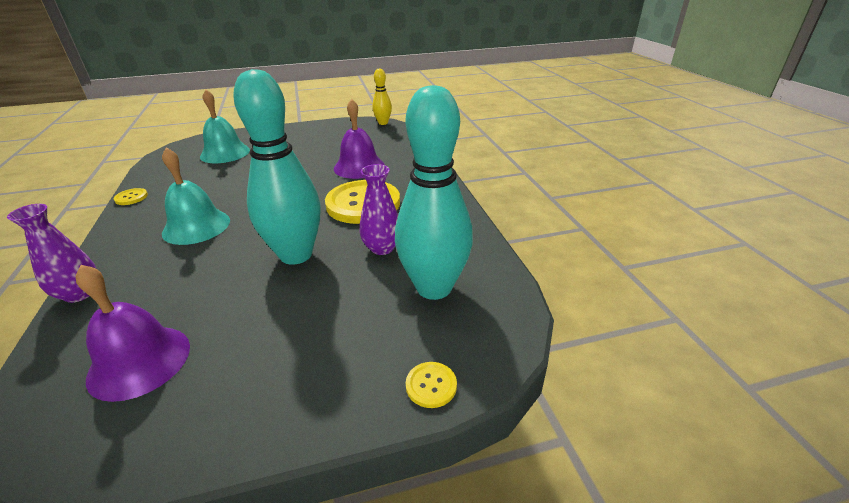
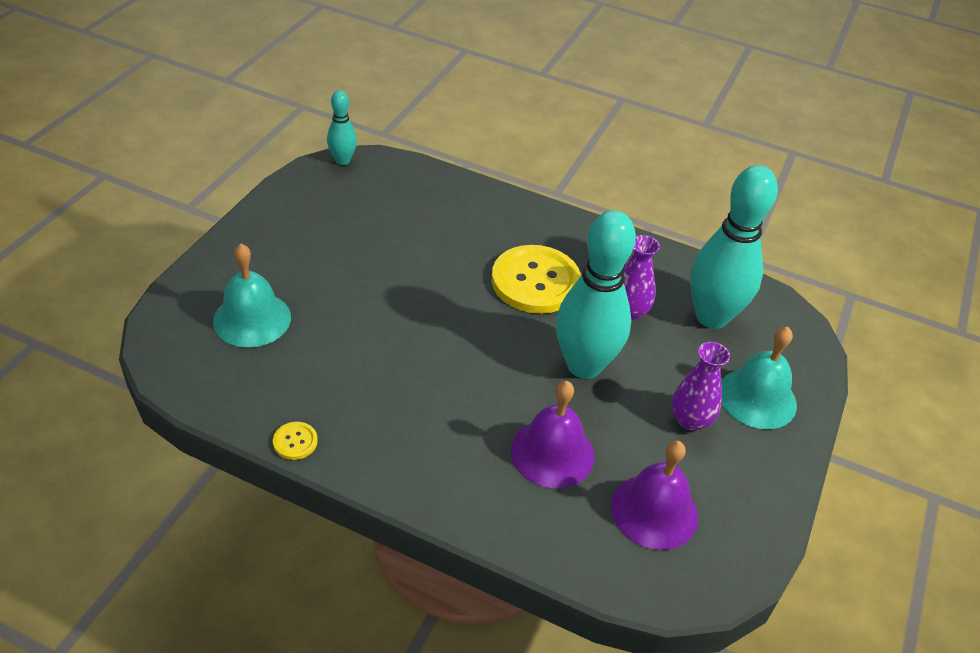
camera: 55 degrees left, 10 degrees up
purple vase [7,204,97,303] -> purple vase moved to [671,342,730,431]
turquoise bell [162,147,230,245] -> turquoise bell moved to [721,327,797,429]
purple bell [334,99,385,179] -> purple bell moved to [511,381,594,488]
yellow bowling pin [372,68,392,125] -> turquoise bowling pin [327,90,357,165]
yellow button [406,362,457,408] -> none

